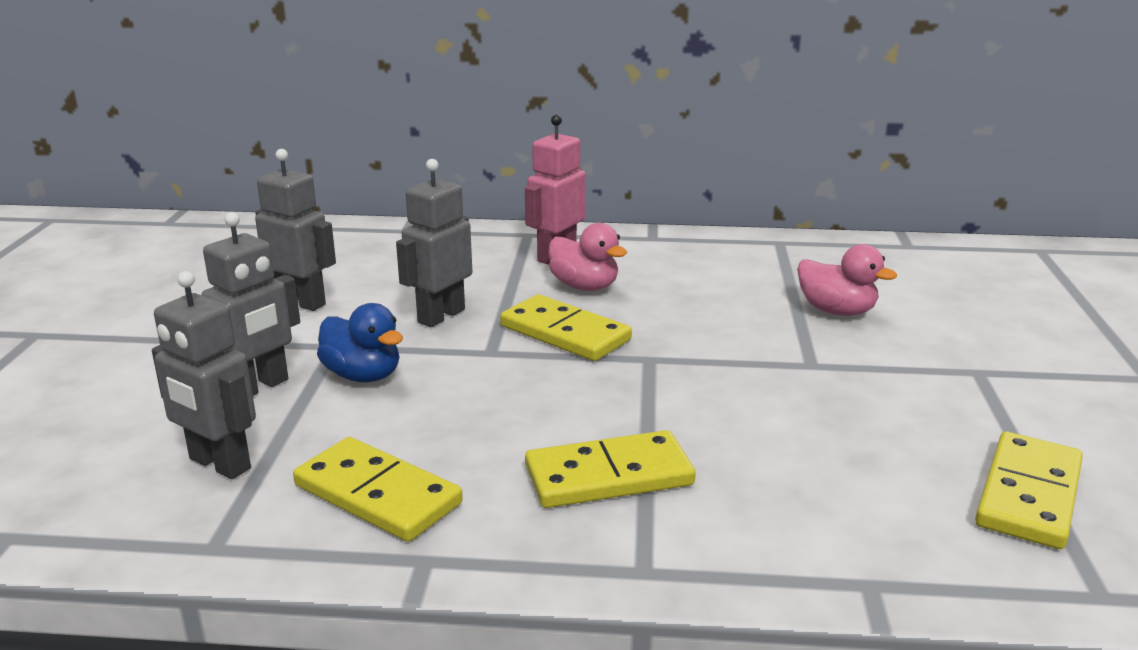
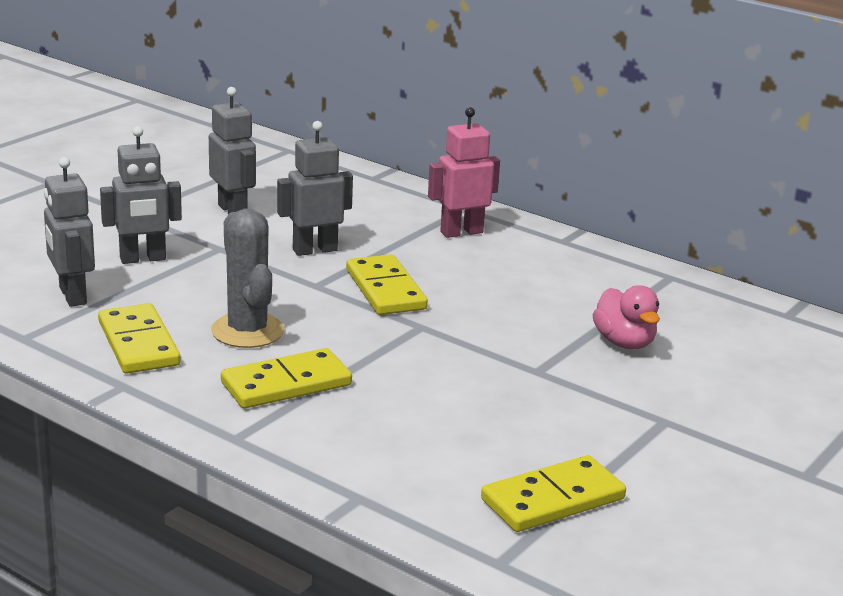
camera: 30 degrees right, 0 degrees up
blue duck [317,303,403,382] -> none
yellow domino [525,430,696,508] -> yellow domino turned 45 degrees counterclockwise [221,348,352,409]
pink duck [548,223,627,291] -> none
none -> grey cactus [211,208,284,348]

